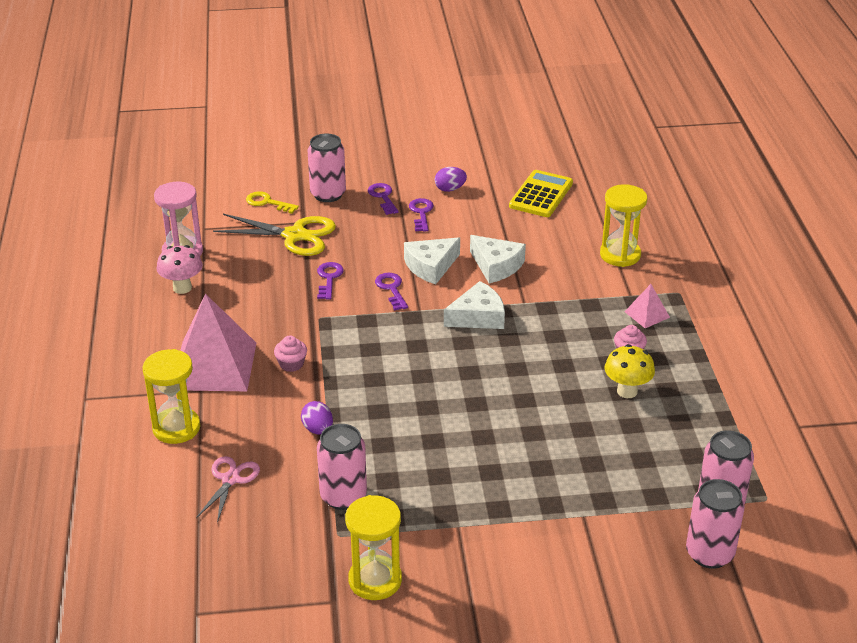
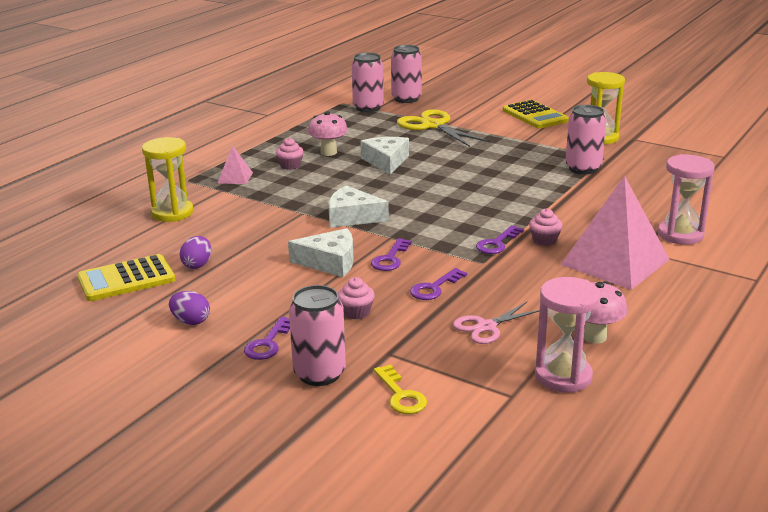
camera: 140 degrees left, 10 degrees down
yellow hourglass [142,349,200,444] -> pink hourglass [658,154,715,245]
pink scissors [196,456,260,523] -> pink scissors moved to [453,302,540,344]
yellow scissors [213,214,336,256] -> yellow scissors moved to [397,109,490,147]
purple egg [301,401,333,435] -> purple egg moved to [180,236,211,269]
purple key [409,198,434,231] -> purple key moved to [476,225,524,254]
white cheese [470,235,526,283] -> white cheese moved to [360,137,409,175]
yellow mushroom [605,344,655,398] -> pink mushroom [308,111,348,156]
none -> pink cupcake [338,277,375,319]
none -> yellow calculator [503,100,569,129]

